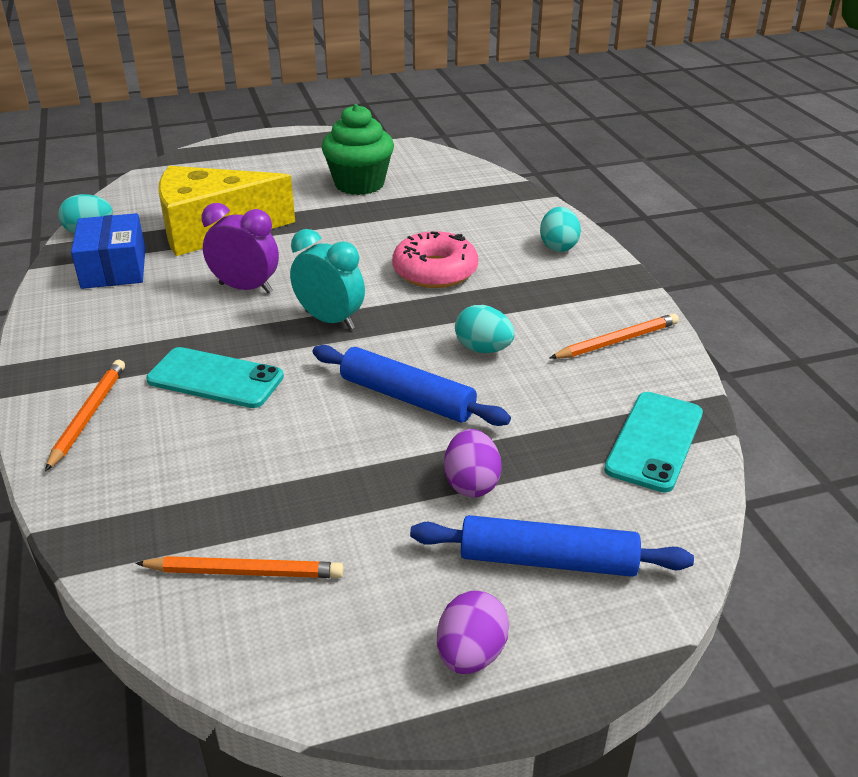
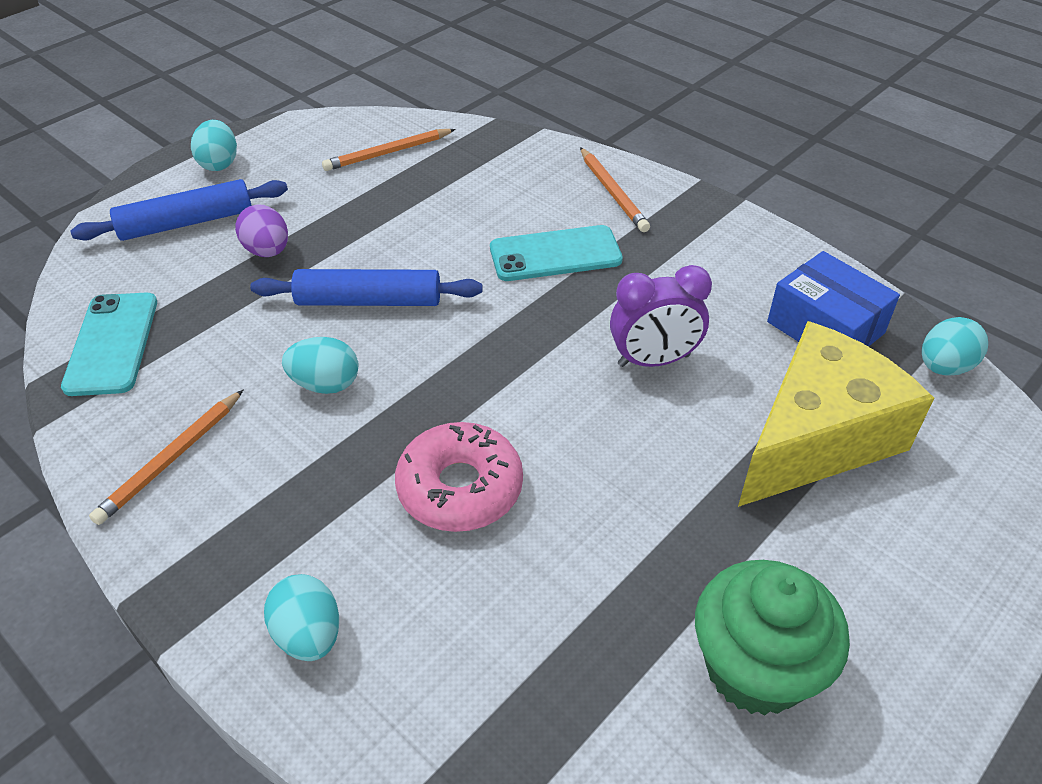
camera: 150 degrees right, 10 degrees up
turquoise clock [290,229,365,330] -> none
purple egg [437,590,509,674] -> turquoise egg [191,120,237,171]

